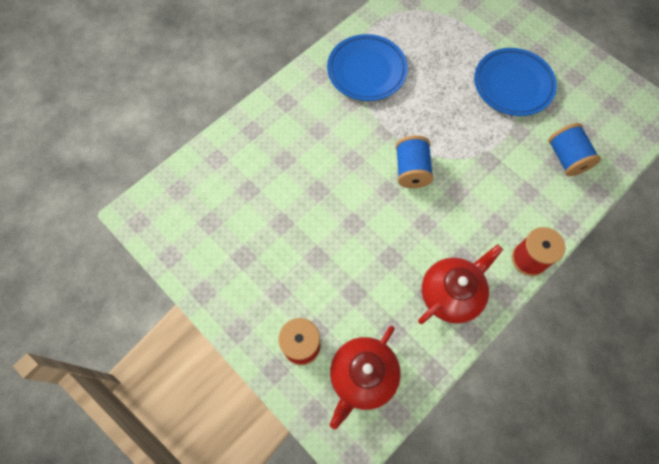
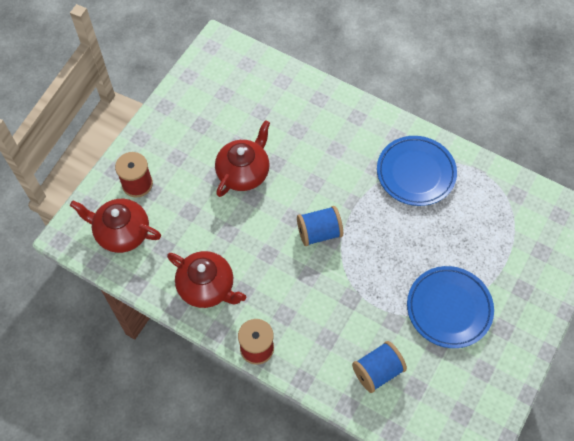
camera: 75 degrees right, 5 degrees down
none -> red teapot [215,120,270,197]

